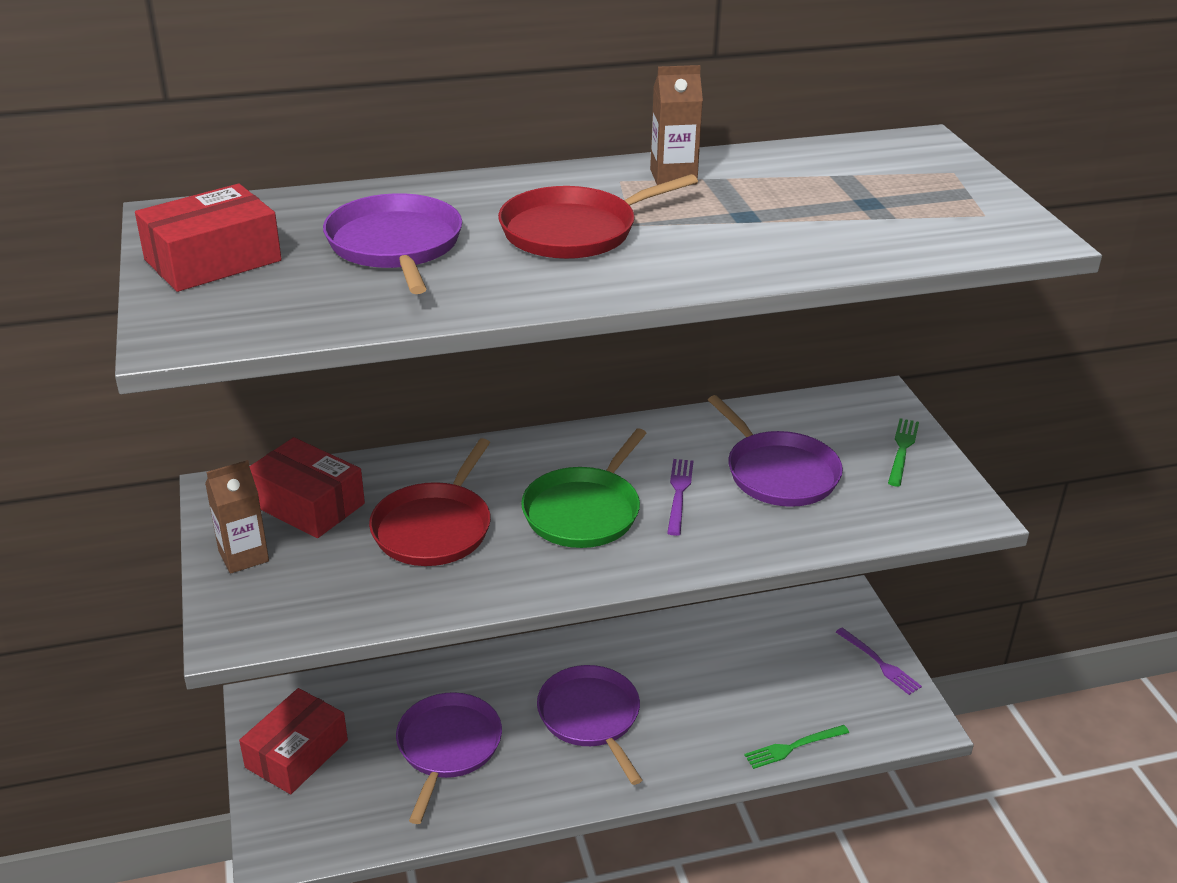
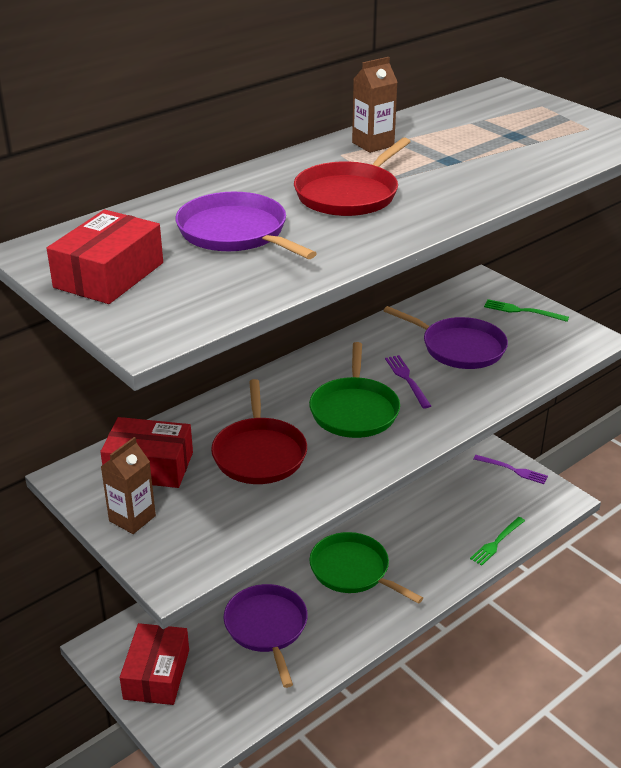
camera: 25 degrees left, 0 degrees up
purple pan [537,665,642,785] -> green pan [309,532,423,604]
green fork [888,418,919,487] -> green fork turned 60 degrees counterclockwise [484,299,569,322]

